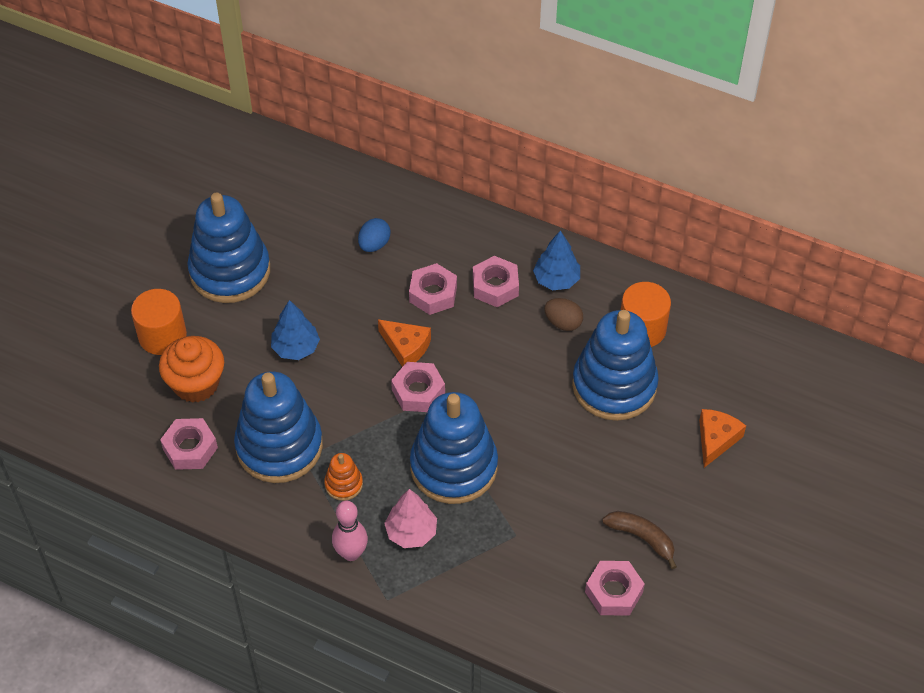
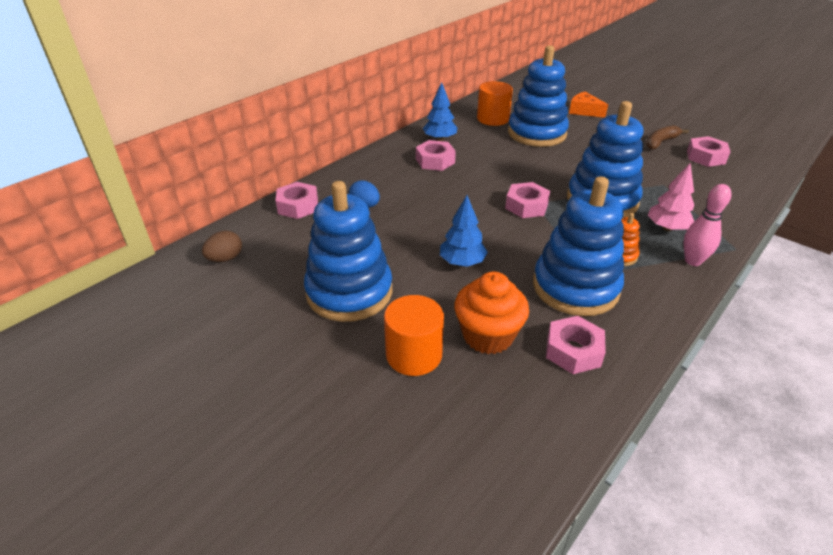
camera: 75 degrees left, 15 degrees down
orange cheese [378,319,431,367] -> none
pink nut [409,263,457,315] -> pink nut moved to [276,182,318,219]
brown egg [544,298,583,331] -> brown egg moved to [202,231,242,262]

